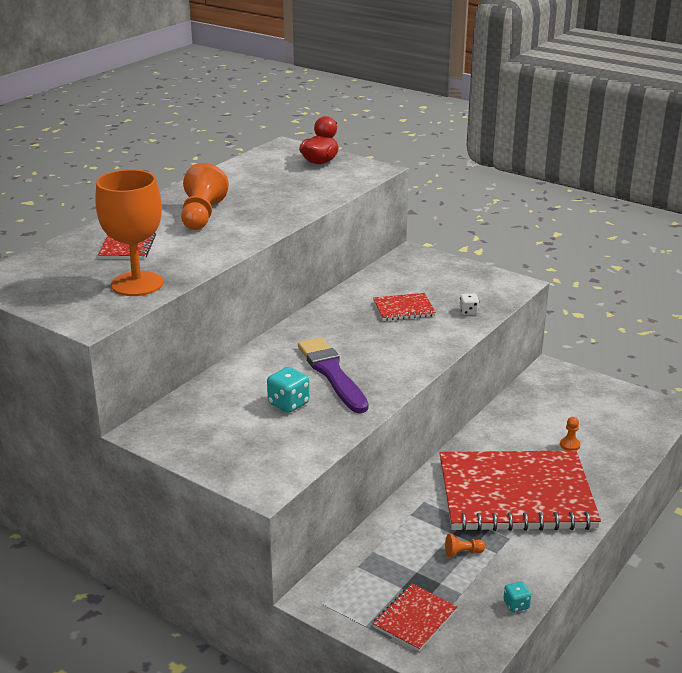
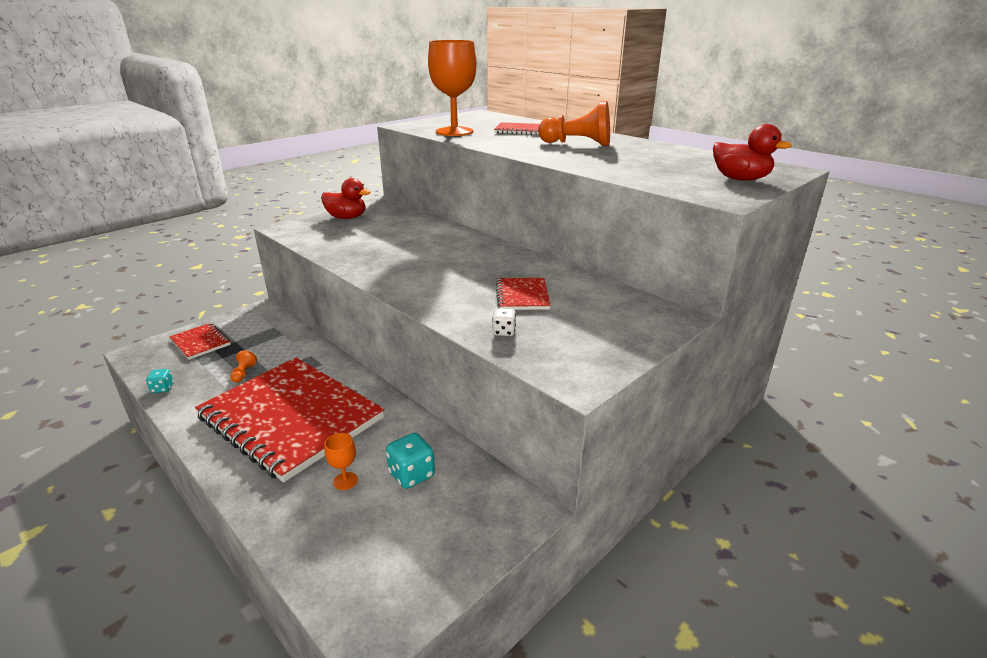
camera: 100 degrees right, 0 degrees up
turquoise dice [267,367,309,413] -> turquoise dice moved to [386,433,435,489]
purple brush [298,337,368,413] -> none
red notebook [440,450,601,531] -> red notebook turned 60 degrees counterclockwise [195,358,385,483]
orange pawn [560,417,580,451] -> orange goblet [325,433,358,490]
none -> red duck [321,178,370,219]

